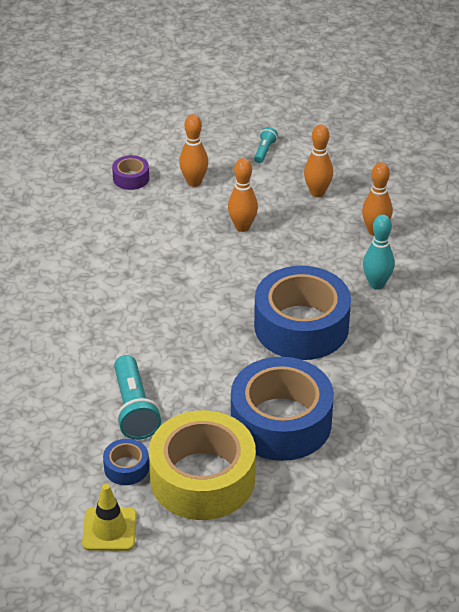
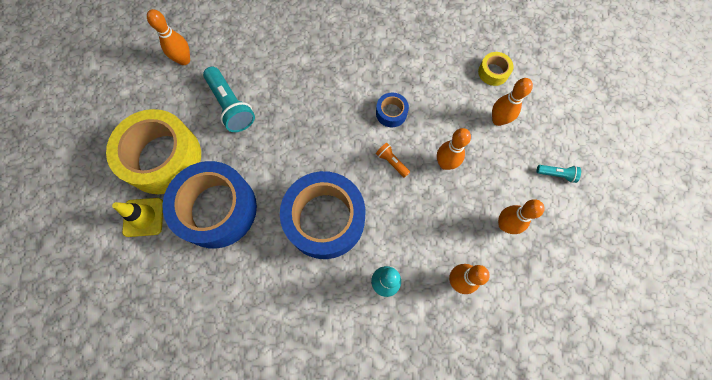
camera: 85 degrees right, 30 degrees up
yellow traffic cone [82,484,137,551] -> yellow traffic cone moved to [112,198,163,237]
blue tape [103,439,149,485] -> blue tape moved to [376,93,409,127]
purple tape [112,155,149,190] -> yellow tape [478,52,514,86]
turquoise flashlight [114,355,161,440] -> turquoise flashlight turned 105 degrees counterclockwise [203,67,255,132]
none -> orange bowling pin [147,9,190,65]
none -> orange flashlight [376,143,410,178]

